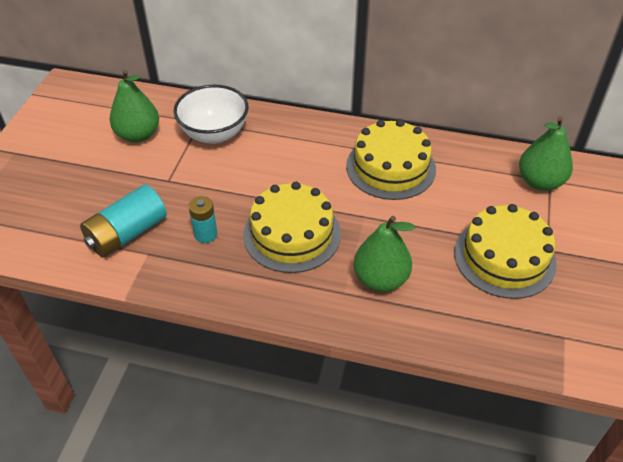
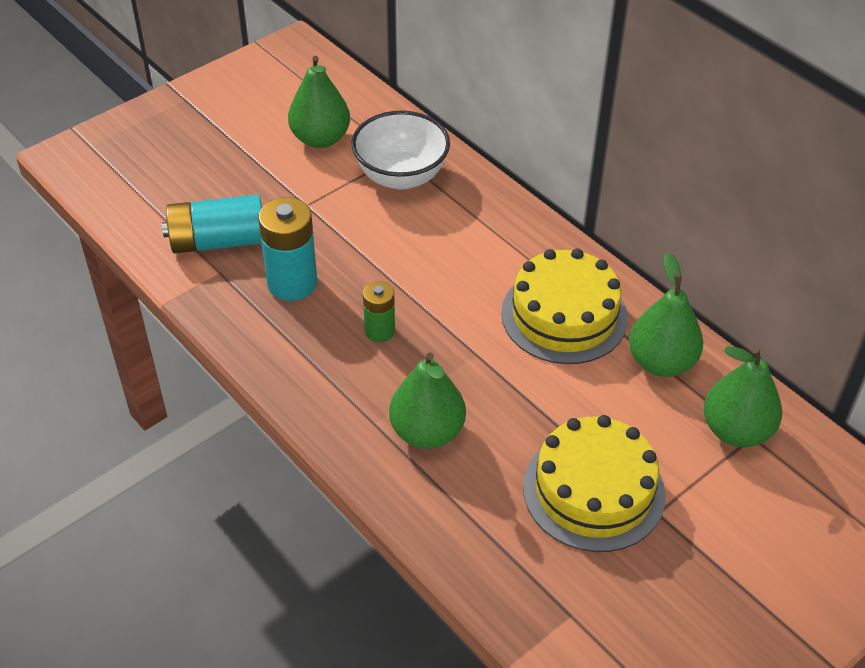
camera: 35 degrees right, 0 degrees up
turquoise battery [189,196,218,243] -> turquoise battery [258,197,317,301], size x1.70
yellow cake [243,182,341,273] -> green battery [363,281,395,342]
none -> green pear [629,252,703,377]

